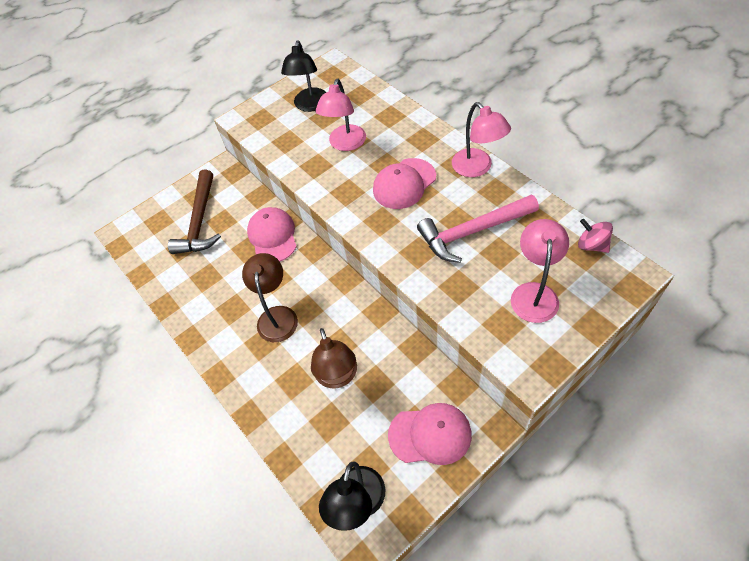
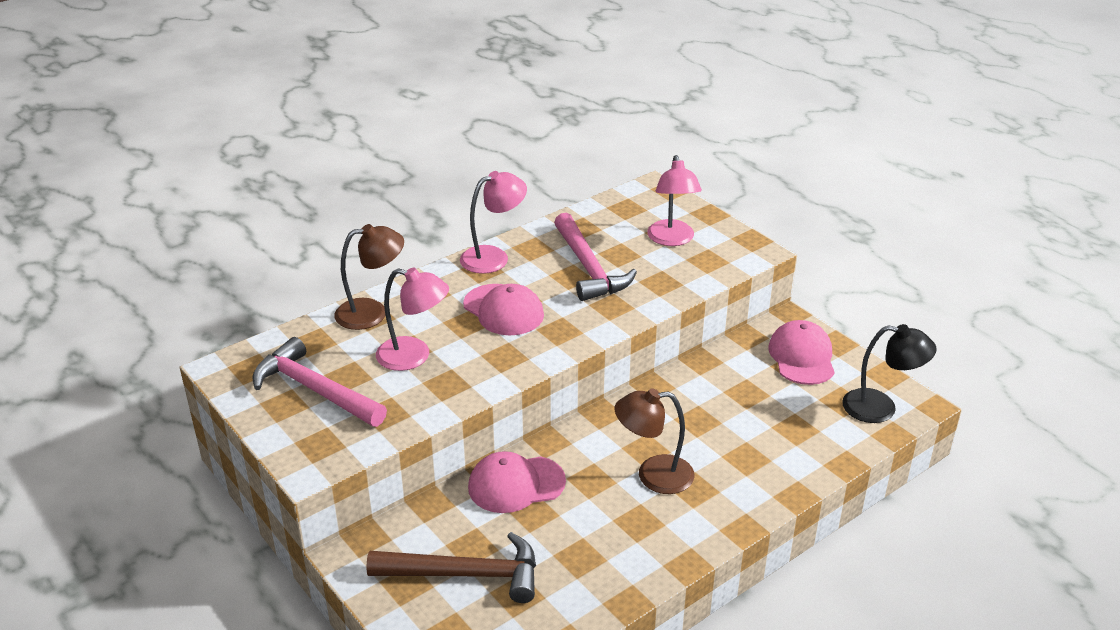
camera: 95 degrees left, 20 degrees down
black lamp [281,40,327,112] -> pink hammer [252,337,387,427]
brown lamp [311,328,357,388] -> brown lamp moved to [335,224,404,330]
pink lamp [511,219,569,323] -> pink lamp turned 105 degrees counterclockwise [647,155,702,246]
pink spinning top [578,219,613,253] -> none

